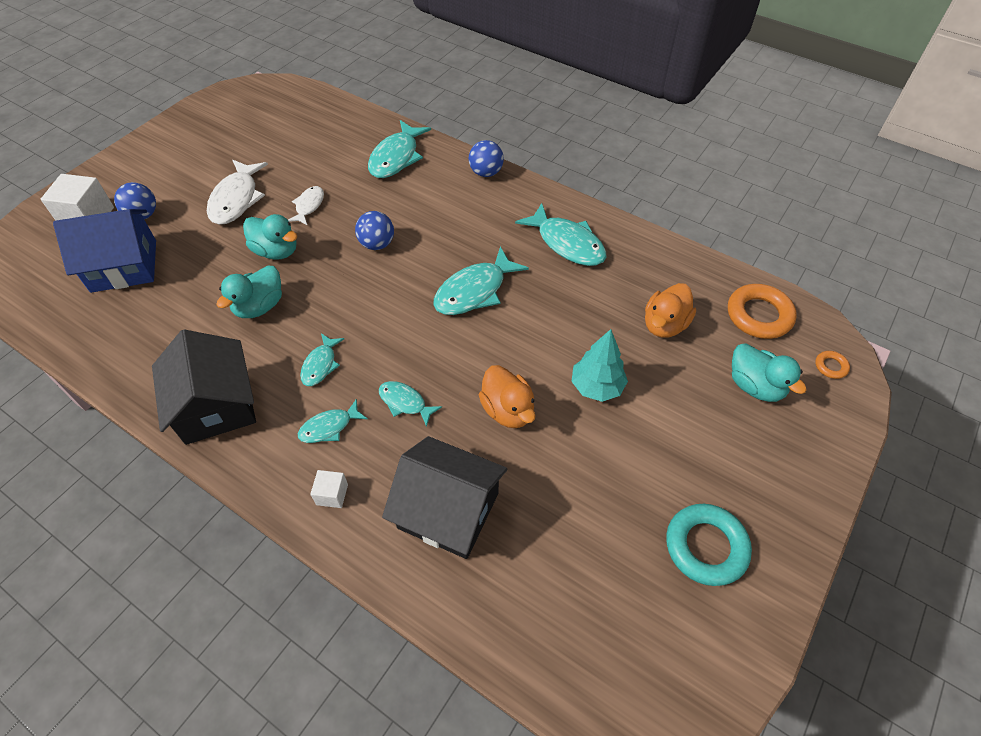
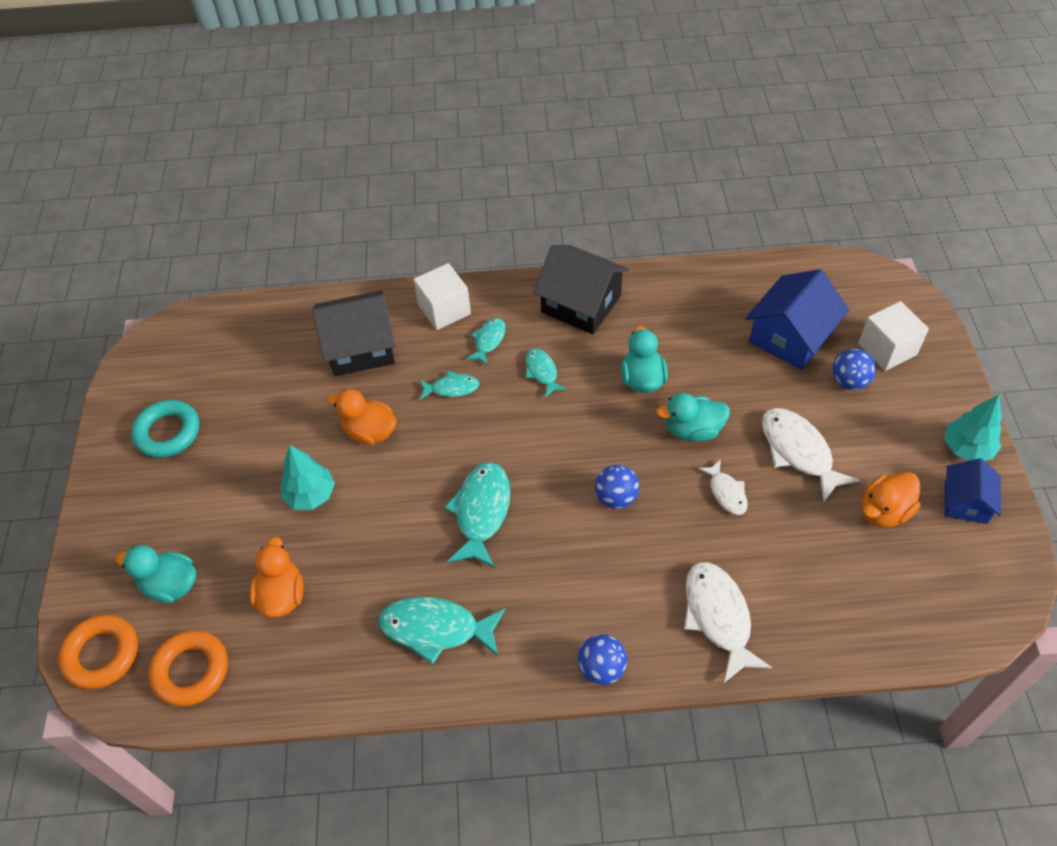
camera: 145 degrees right, 0 degrees up
white cube [310,470,348,508] -> white cube [414,263,471,330], size x1.91
turquoise fish [368,120,431,178] -> white fish [684,562,772,683]
orange ring [815,351,850,379] -> orange ring [59,615,138,689], size x2.14
none -> orange duck [862,472,920,528]
none -> turquoise tree [944,395,1002,461]
none -> blue house [944,458,1001,524]

